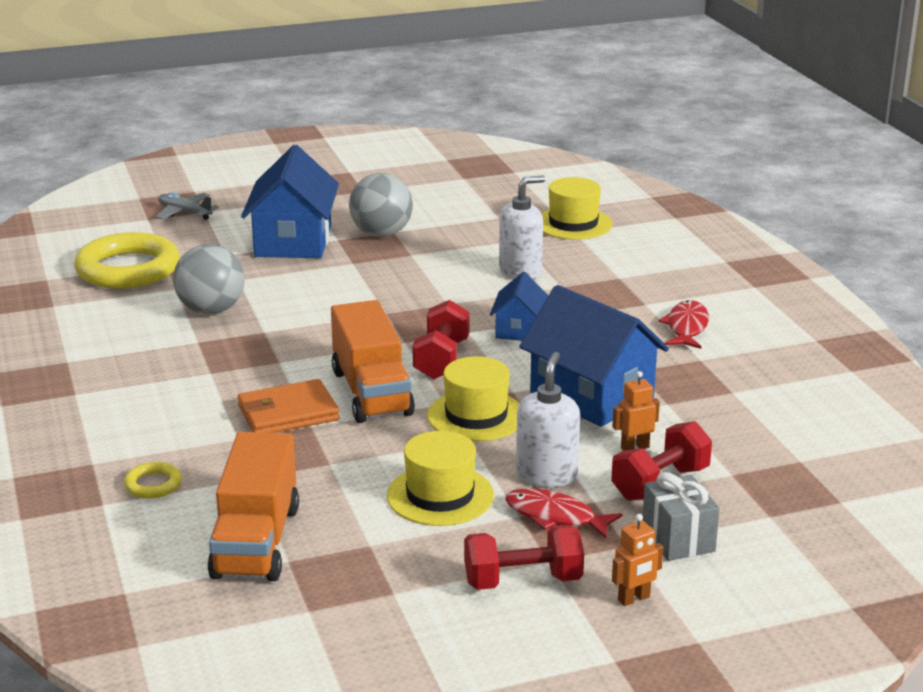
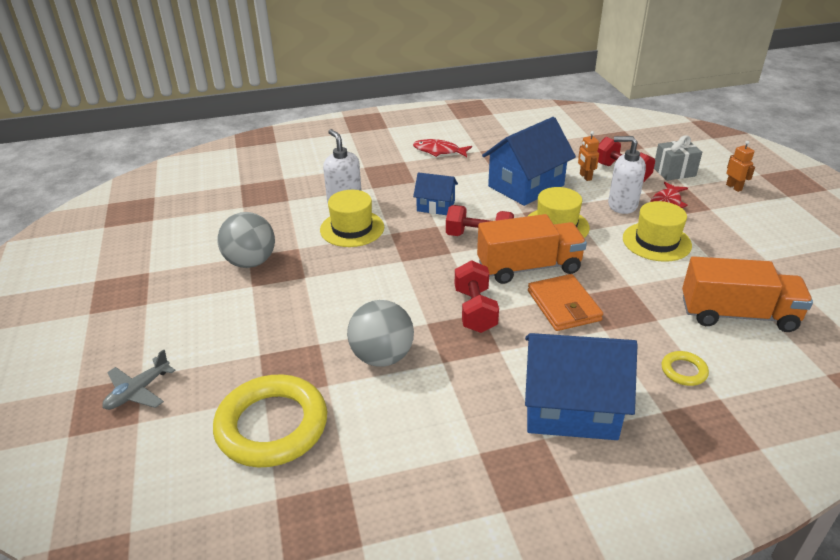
camera: 85 degrees left, 10 degrees up
blue house [241,145,339,258] -> blue house moved to [525,333,638,440]
red dumbbell [464,525,584,590] -> red dumbbell moved to [455,260,499,333]
yellow hat [541,177,613,240] -> yellow hat moved to [320,190,384,247]

